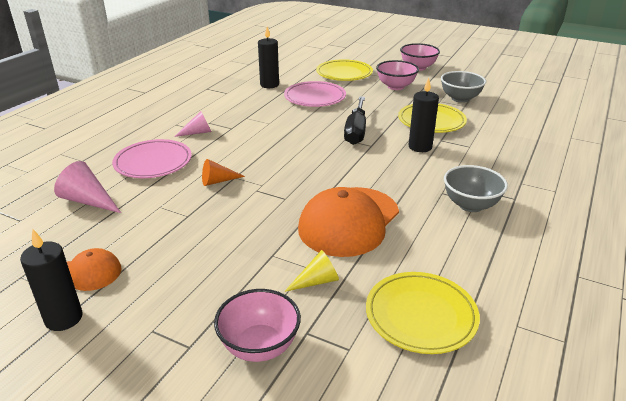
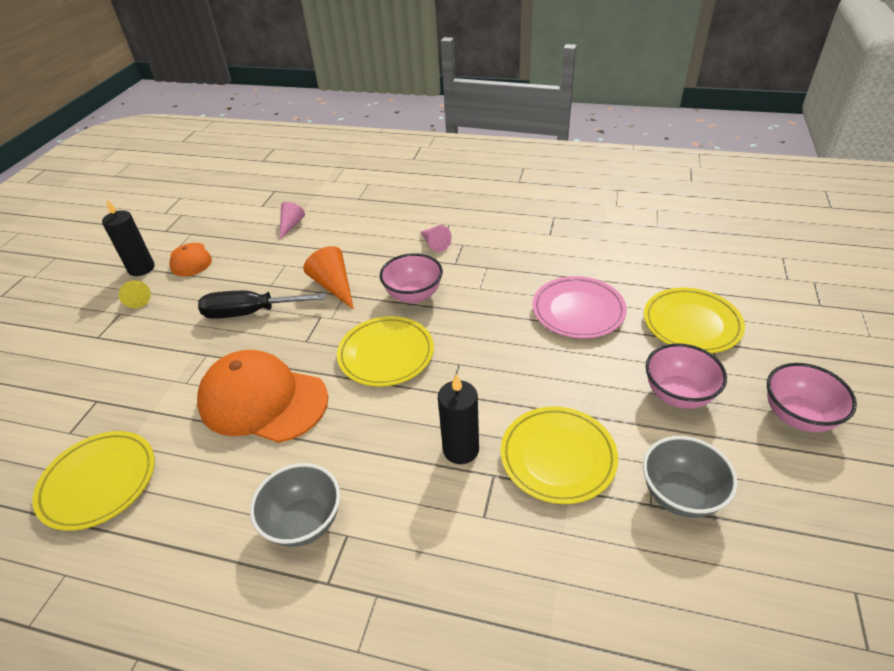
camera: 80 degrees right, 10 degrees up
pink cone [54,161,121,213] -> pink cone [279,202,305,240], size x0.67
pink plate [112,139,192,178] -> none
orange cone [202,159,245,186] -> orange cone [303,246,354,310], size x1.50
pink bowl [214,289,301,362] -> pink bowl moved to [380,253,443,304]
black candle [258,27,279,88] -> none
yellow cone [284,250,339,292] -> yellow cone moved to [119,280,151,309]
black screwdriver [344,96,366,145] -> black screwdriver moved to [198,291,326,319]
none -> yellow plate [337,316,434,387]

